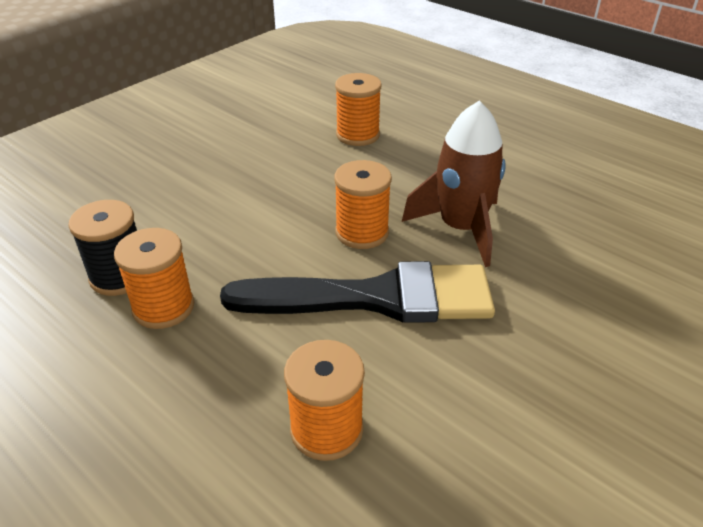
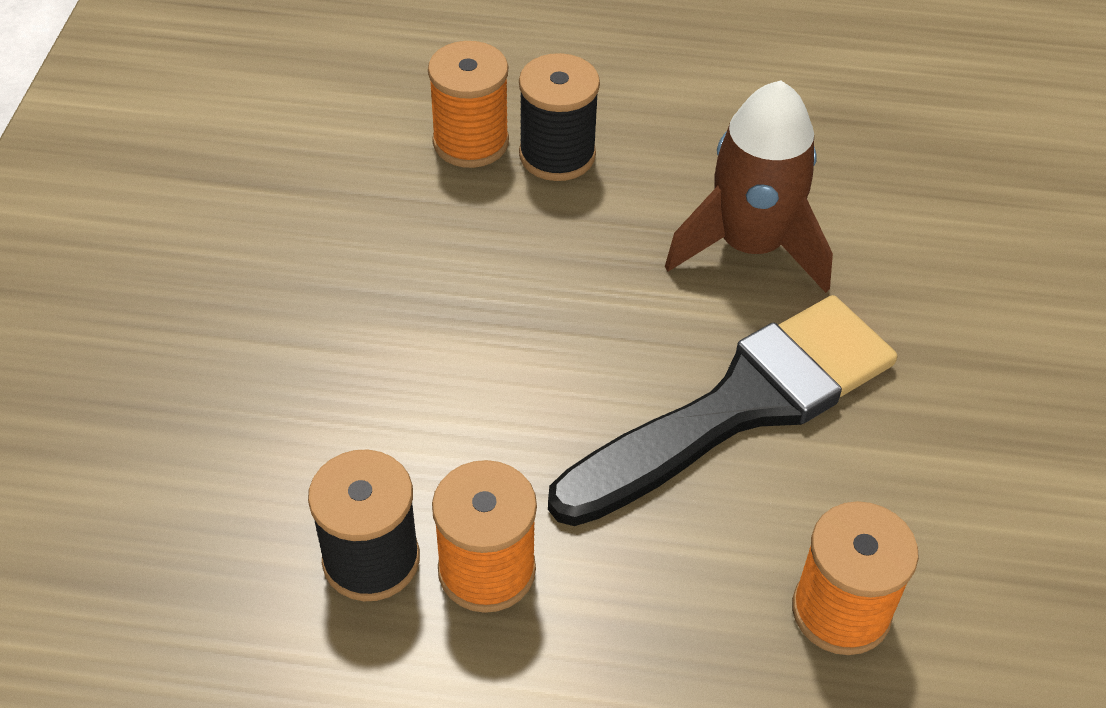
camera: 35 degrees left, 10 degrees up
orange spool [334,160,392,249] -> none
none -> black spool [519,53,600,181]

